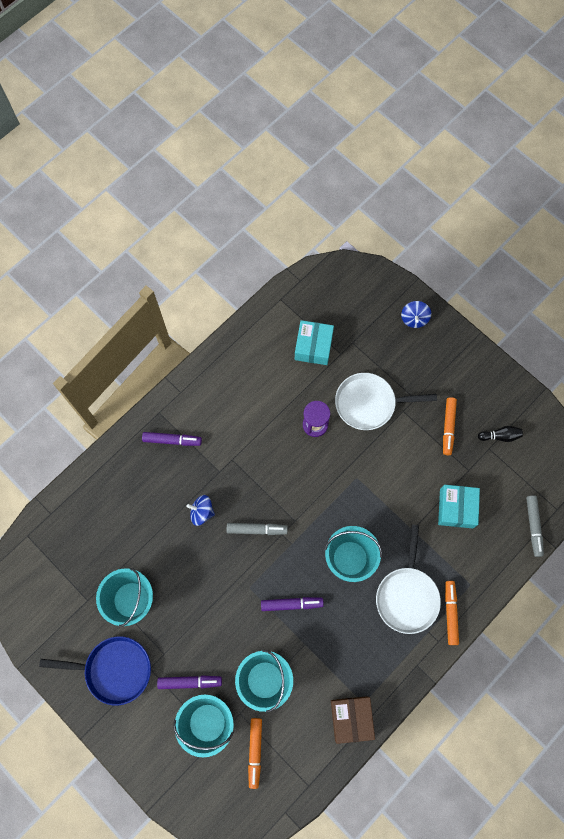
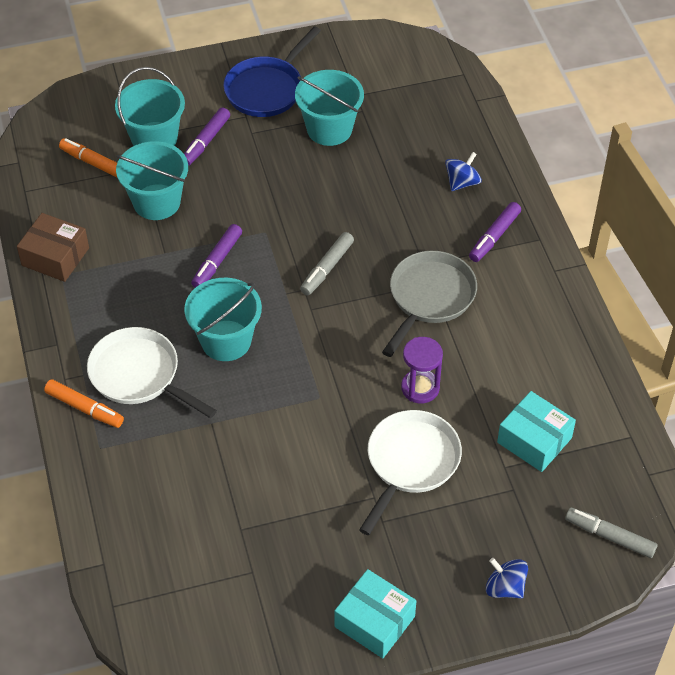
camera: 120 degrees right, 20 degrees down
blue spinning top [187,495,215,526] -> blue spinning top moved to [445,152,482,191]
turquoise box [438,485,480,529] -> turquoise box moved to [334,569,416,658]
orange marker [443,397,457,455] -> none
black bowling pin [478,426,523,442] -> none
grey marker [526,495,544,557] -> grey marker moved to [565,508,658,558]
none -> grey pan [382,251,477,357]

